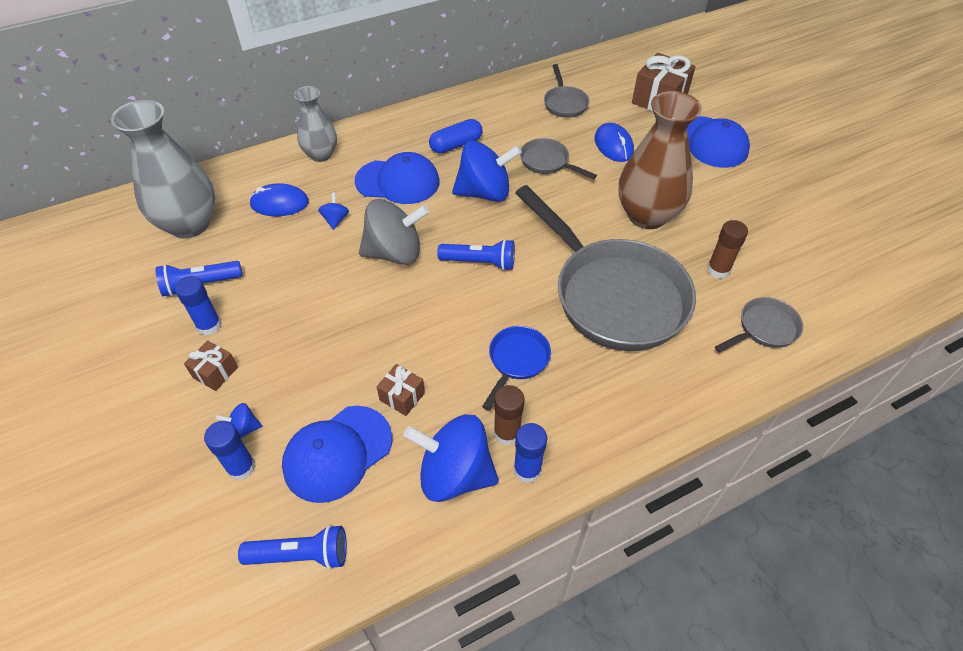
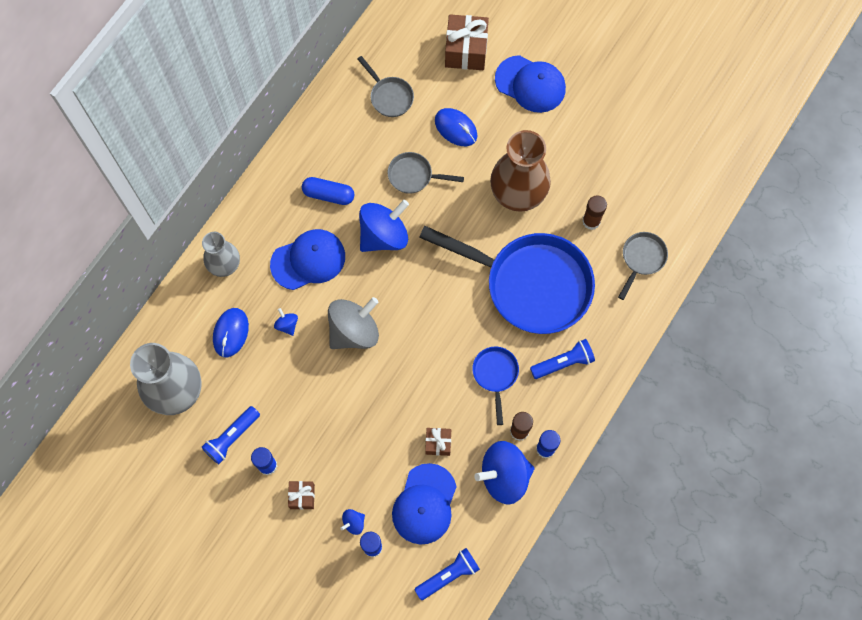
camera: 30 degrees left, 20 degrees up
blue mouse [249,183,309,216] -> blue mouse turned 45 degrees counterclockwise [213,308,249,357]
blue capsule [429,119,482,154] -> blue capsule turned 75 degrees clockwise [302,177,355,205]
blue flashlight [437,239,515,271] -> blue flashlight moved to [530,339,595,379]
grey pan [516,185,696,351] -> blue pan [419,226,595,334]

